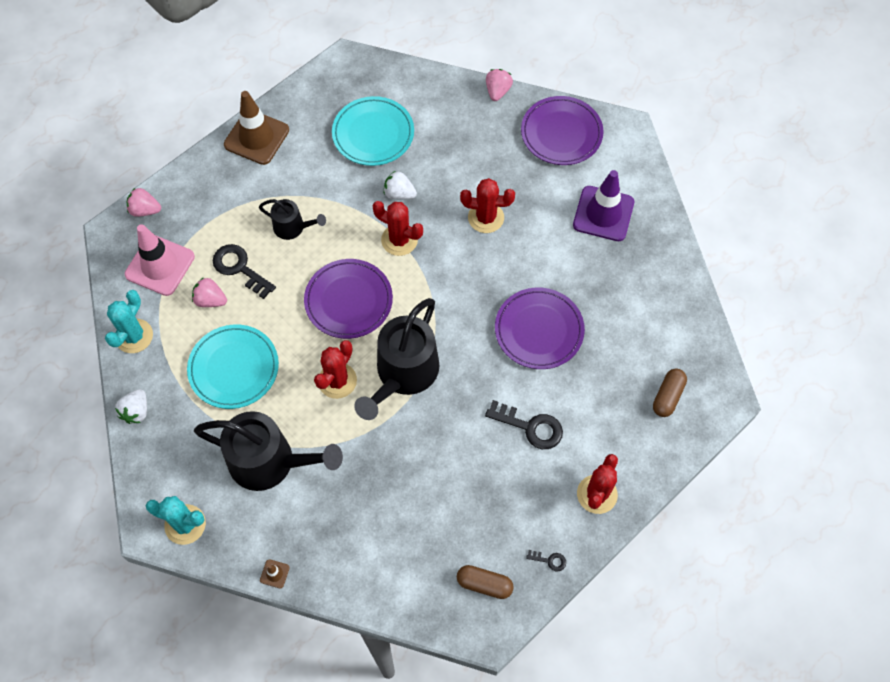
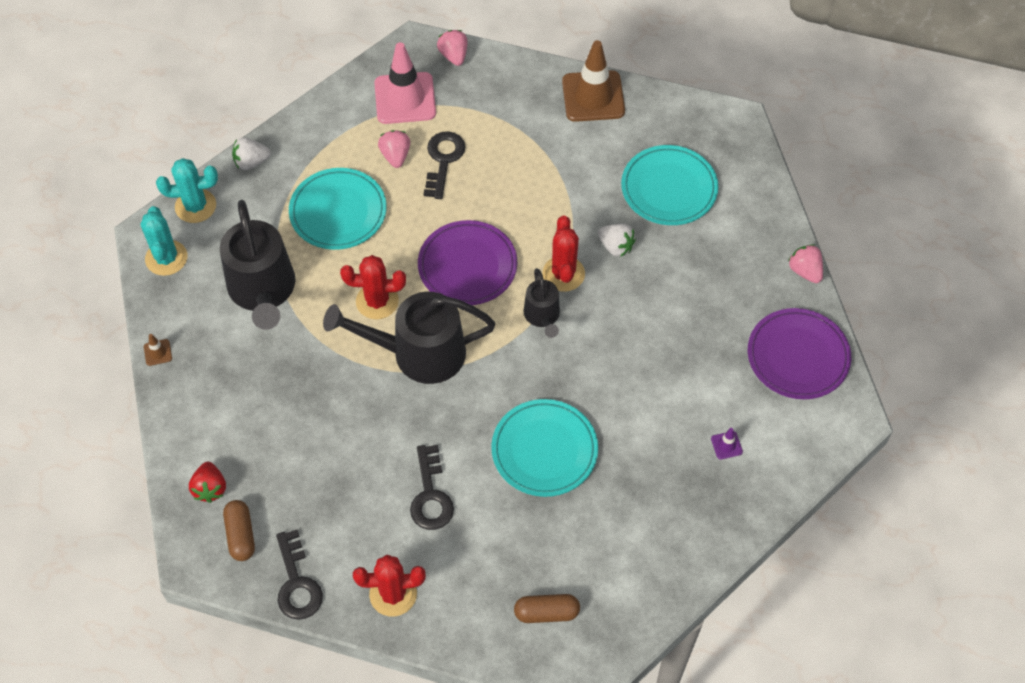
camera: 60 degrees right, 5 degrees down
turquoise cactus [105,290,153,353] -> turquoise cactus moved to [156,158,218,223]
black watering can [259,199,326,240] -> black watering can moved to [523,268,560,338]
white strawberry [384,171,417,200] -> white strawberry turned 135 degrees clockwise [598,224,636,257]
red cactus [460,178,515,233] -> none
pink strawberry [486,69,513,101] -> pink strawberry turned 105 degrees counterclockwise [788,244,823,283]
purple plate [495,288,585,369] -> turquoise plate [491,399,598,497]
black key [526,550,566,572] -> black key [276,530,323,620], size x2.09
purple traffic cone [573,170,634,241] -> purple traffic cone [711,428,743,459], size x0.40
none -> red strawberry [189,462,226,503]

